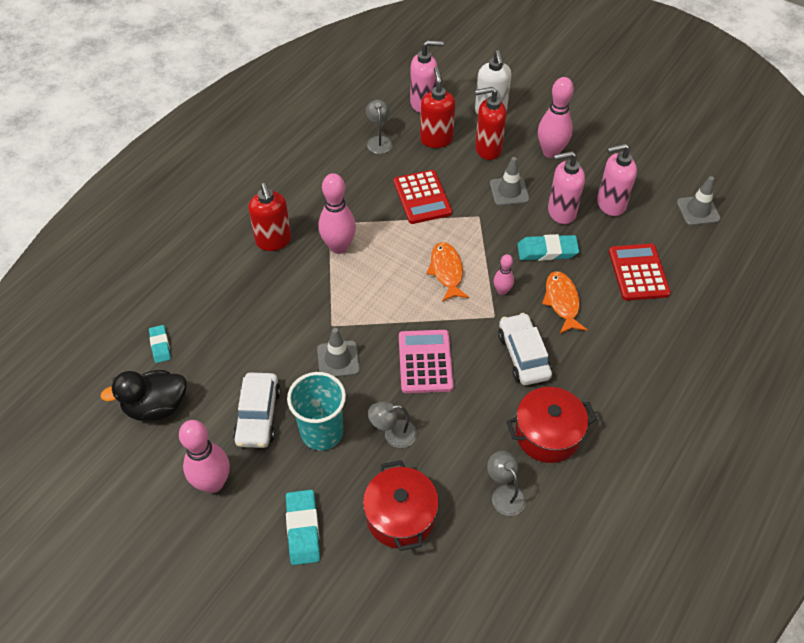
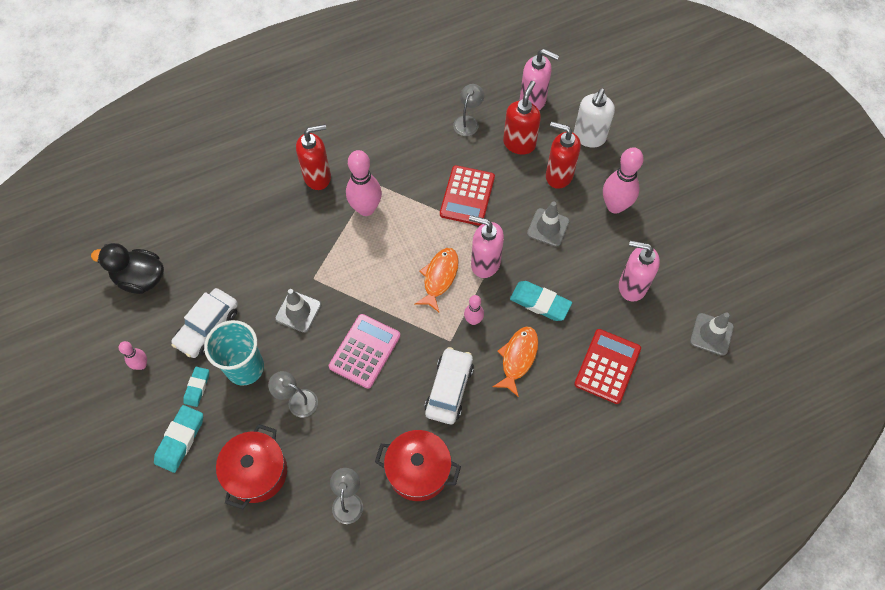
camera: 30 degrees right, 10 degrees up
turquoise eraser [149,325,171,363] -> turquoise eraser moved to [183,367,209,407]
pink bowling pin [179,420,230,493] -> pink bowling pin [119,341,147,370], size x0.53
red soap dispenser [248,183,291,251] -> red soap dispenser turned 120 degrees counterclockwise [296,124,331,190]
pink soap dispenser [548,151,585,224] -> pink soap dispenser moved to [469,215,504,278]

